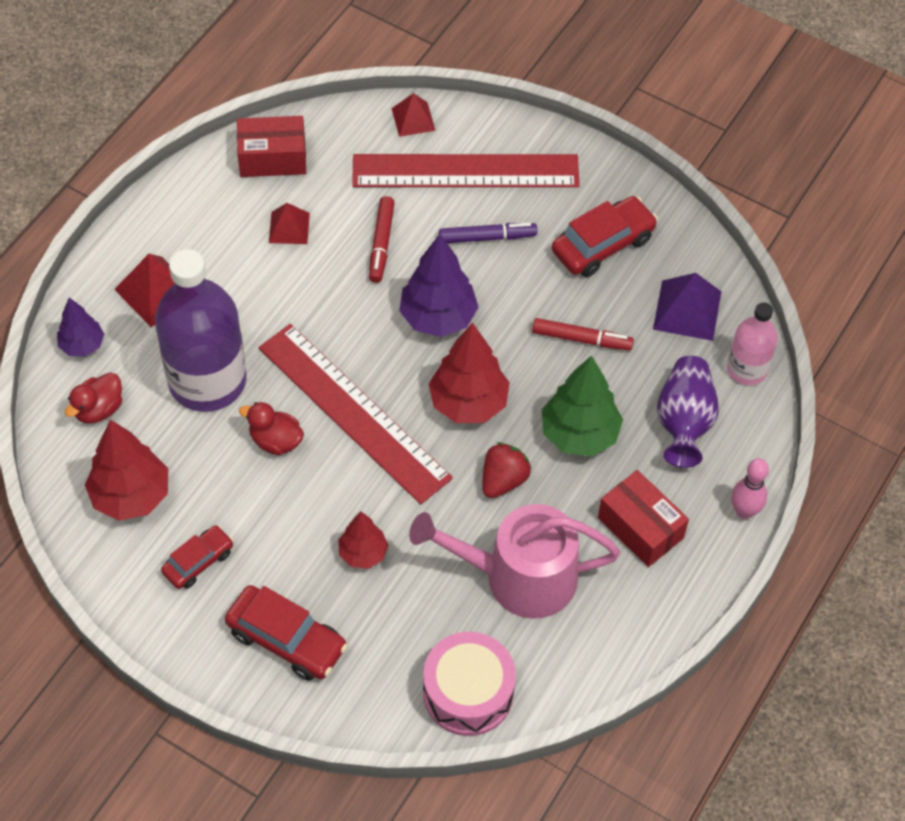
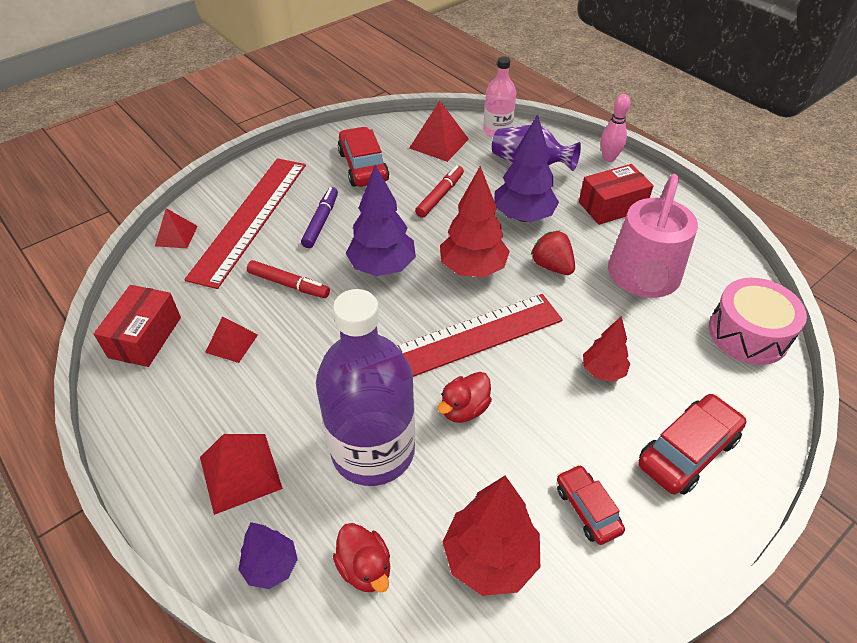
camera: 70 degrees left, 10 degrees down
green tree [542,355,623,457] -> purple tree [494,114,559,222]
purple pyramid [653,273,721,341] -> red pyramid [409,101,469,162]

